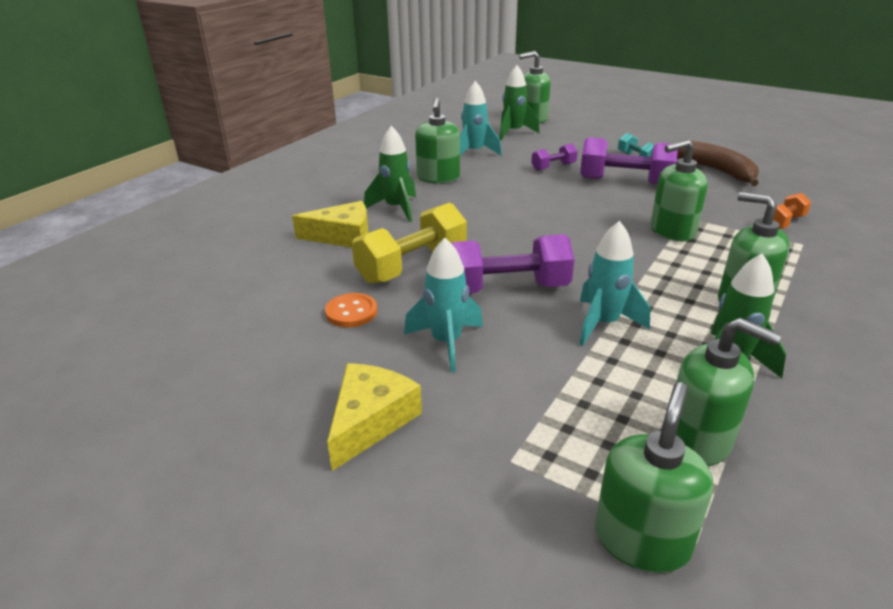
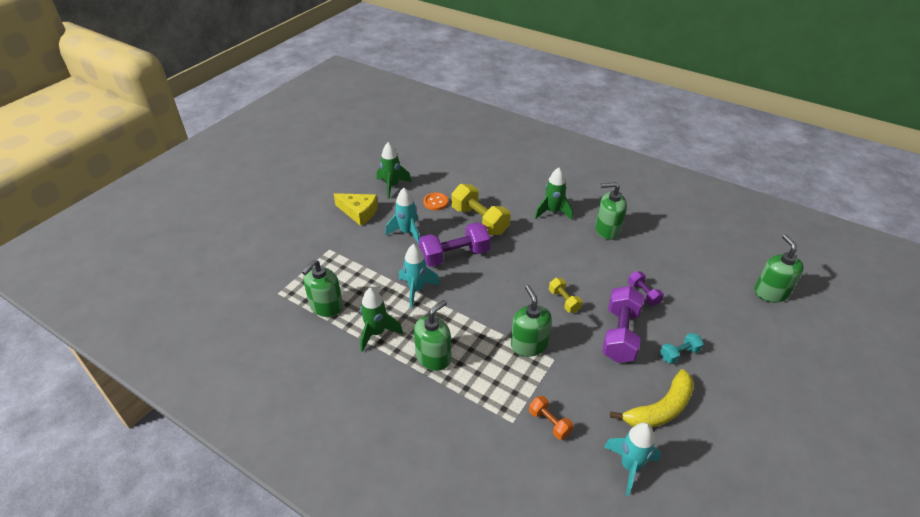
camera: 90 degrees right, 10 degrees up
yellow cheese [292,201,369,248] -> none
purple dumbbell [451,234,574,293] -> purple dumbbell turned 75 degrees clockwise [419,222,490,267]
turquoise rocket [460,81,502,156] -> turquoise rocket moved to [604,423,661,496]
green rocket [500,65,540,140] -> green rocket moved to [377,142,412,199]
green soap dispenser [595,383,713,573] -> none
brown banana [677,141,759,186] -> yellow banana [610,369,694,428]
none -> yellow dumbbell [549,278,582,313]

